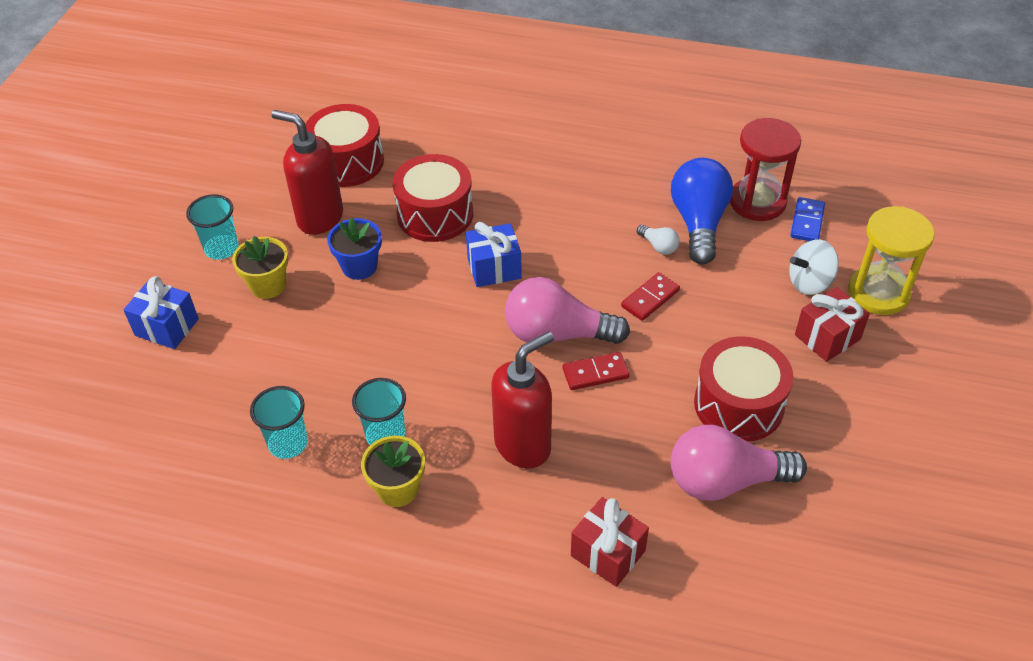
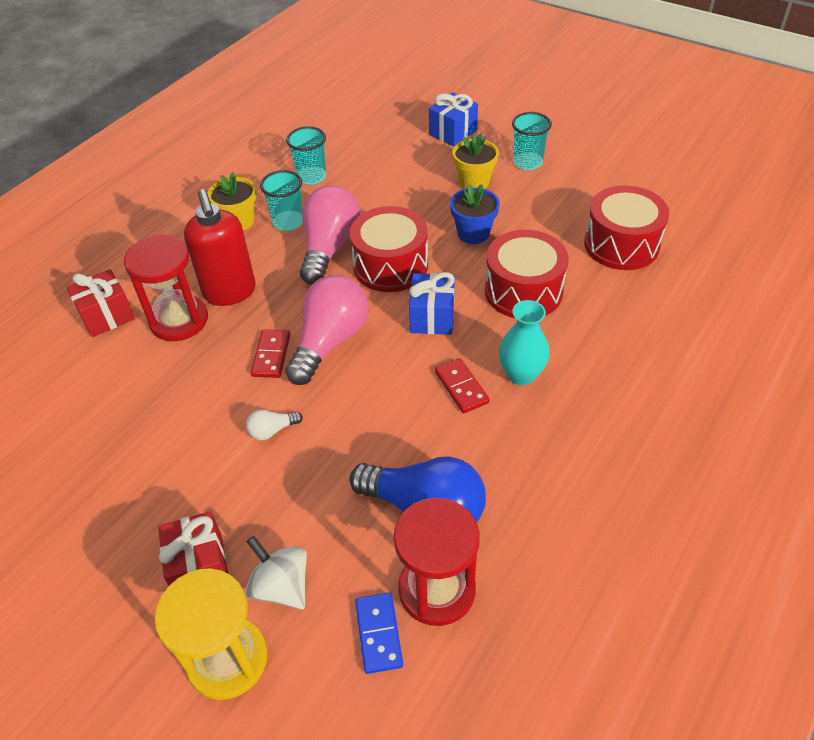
camera: 110 degrees right, 0 degrees up
red soap dispenser [272,110,343,235] -> none
red domino [621,272,680,321] -> red domino moved to [435,358,490,413]
white light bulb [637,225,680,255] -> white light bulb moved to [246,410,303,440]
pink light bulb [671,425,807,501] -> pink light bulb moved to [300,186,361,285]
red drum [694,336,794,442] -> red drum moved to [350,206,428,292]
white spinning top [789,239,839,295] -> white spinning top turned 45 degrees counterclockwise [246,536,307,609]
blue domino [790,197,825,241] -> blue domino turned 45 degrees clockwise [355,593,403,674]
none -> red hourglass [124,234,208,341]
none -> turquoise vase [499,300,550,385]

